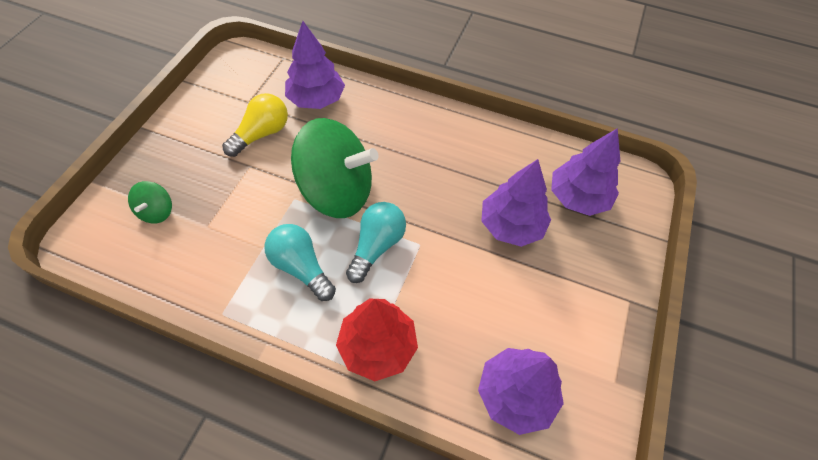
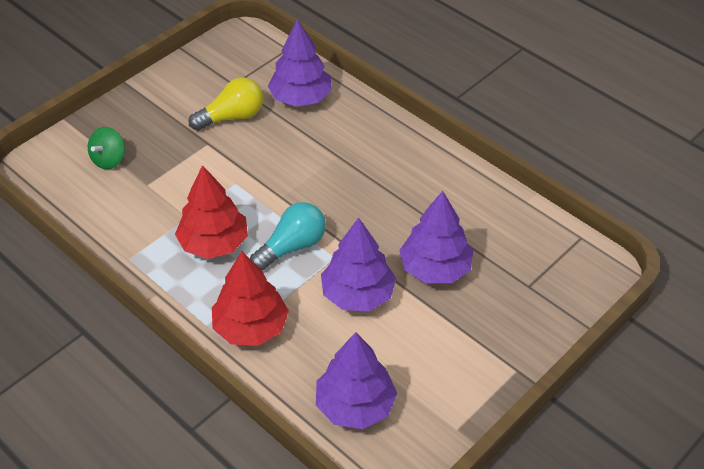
camera: 25 degrees right, 10 degrees down
turquoise light bulb [265,224,336,301] -> red tree [175,165,248,259]
green spinning top [291,118,378,218] -> none
purple tree [551,128,620,216] -> purple tree moved to [321,218,396,311]

